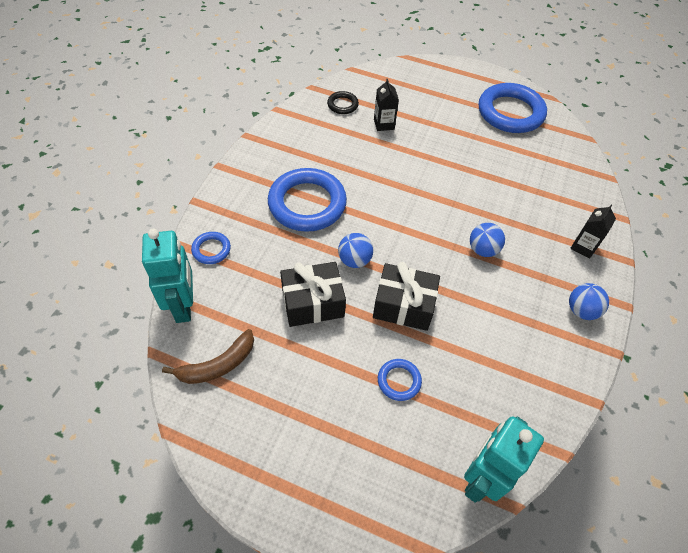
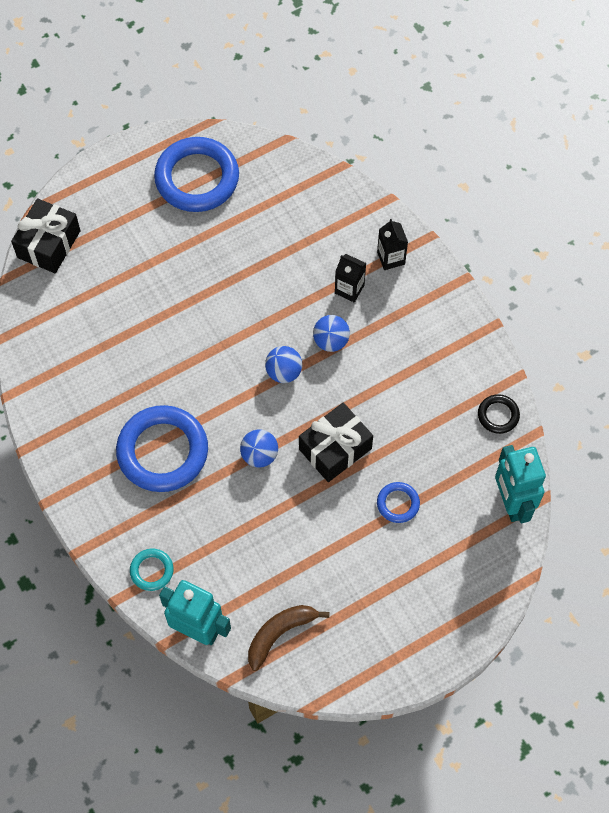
camera: 50 degrees left, 10 degrees up
brown banana [162,329,254,384] -> brown banana turned 135 degrees counterclockwise [248,605,330,671]
blue ring [191,232,231,264] -> turquoise ring [130,549,174,591]
black gift [280,262,346,327] -> black gift moved to [11,198,81,273]
black ring [327,91,359,114] -> black ring moved to [478,394,520,434]
black carton [374,79,399,131] -> black carton moved to [335,254,366,302]
blue ball [569,283,609,320] -> blue ball moved to [265,346,302,383]

